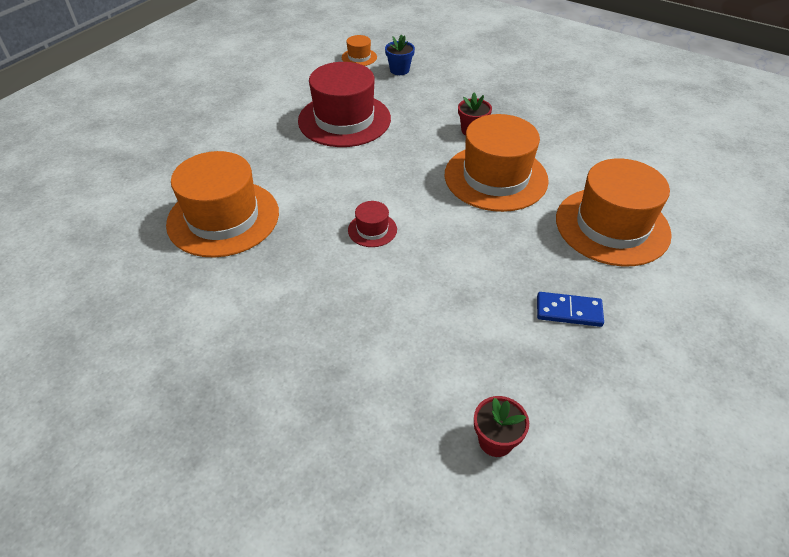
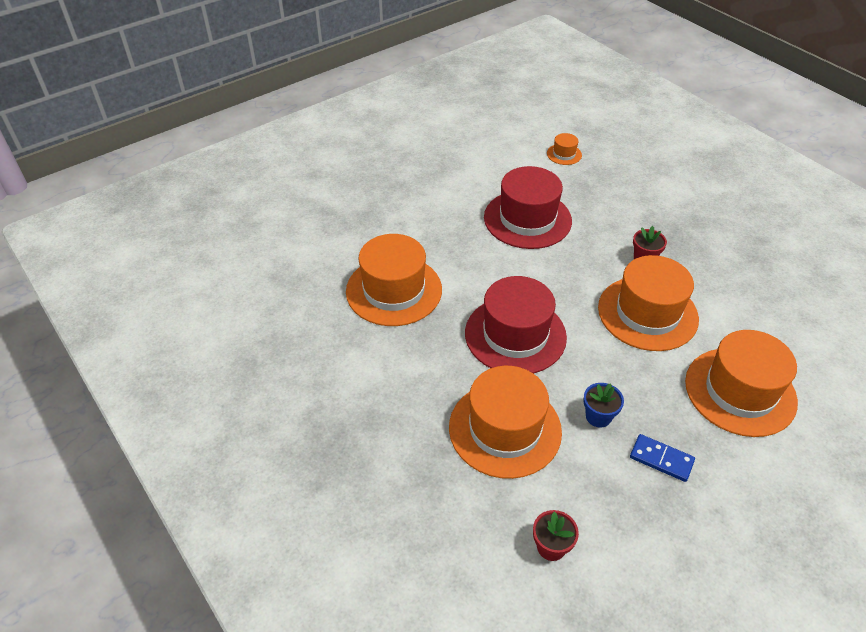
camera: 20 degrees right, 0 degrees up
red hat [348,201,397,247] -> red hat [465,276,567,374], size x2.29
blue flower pot [385,34,415,75] -> blue flower pot moved to [583,383,624,428]
none -> orange hat [449,366,562,479]

